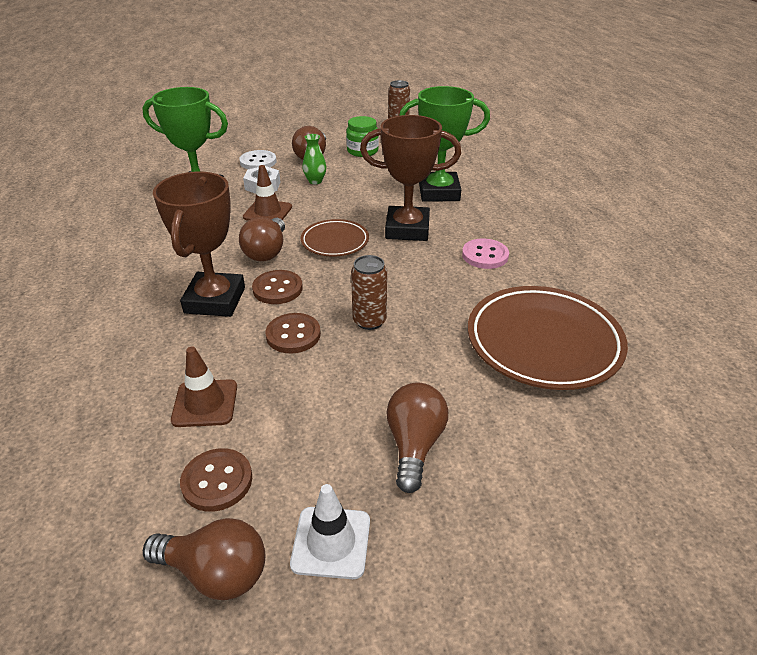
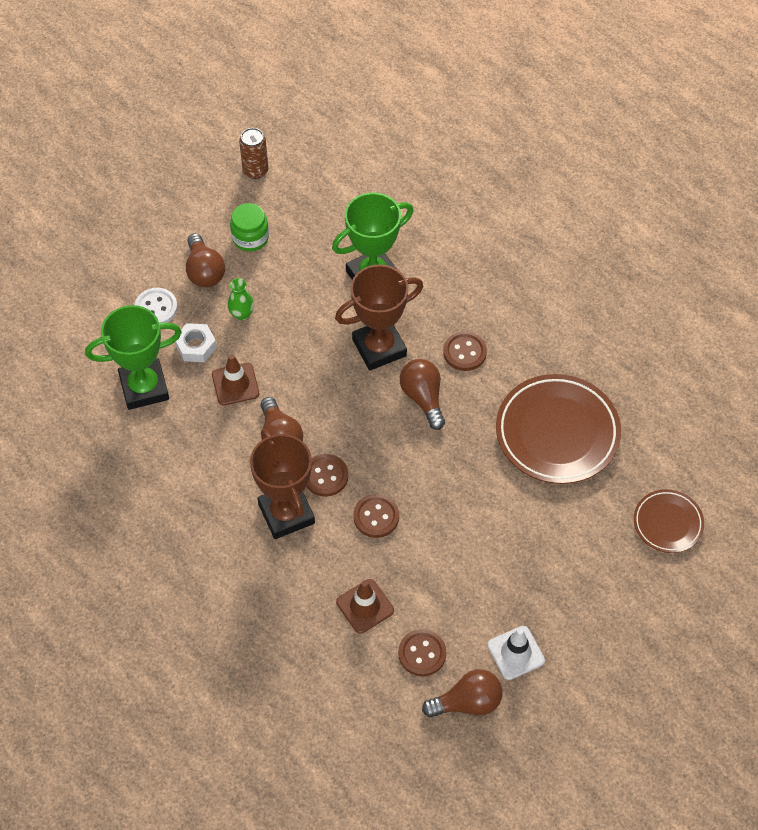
camera: 30 degrees left, 20 degrees up
brown plate [301,219,369,257] -> brown plate moved to [634,489,704,553]
brown can [351,255,387,330] -> none
brown light bulb [386,383,448,493] -> brown light bulb moved to [400,359,445,430]
pink button [462,238,509,269] -> brown button [443,331,487,371]

